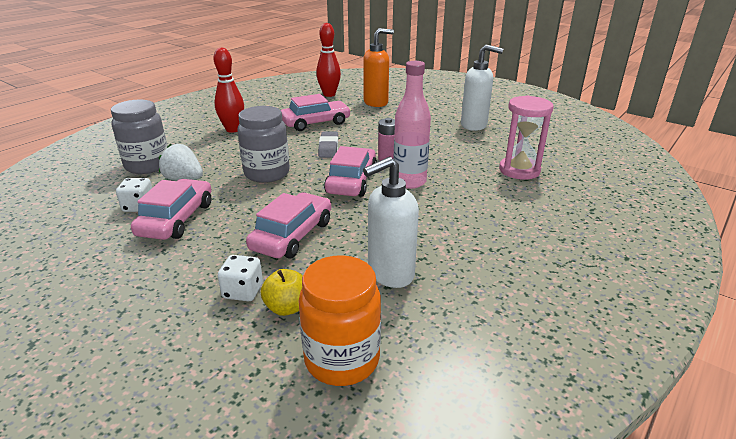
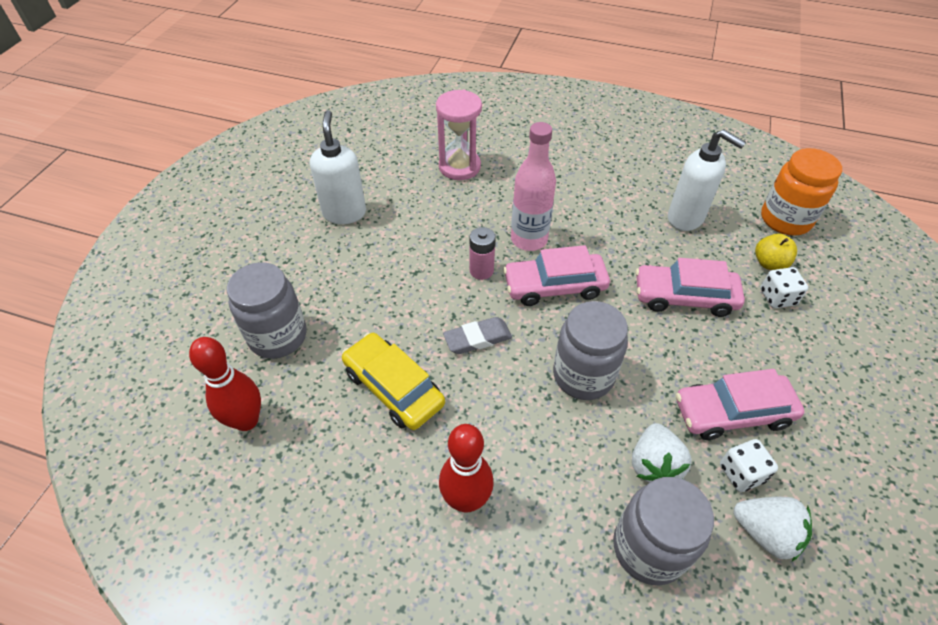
camera: 110 degrees left, 20 degrees up
pink car [281,94,351,131] -> yellow car [342,333,445,430]
orange soap dispenser [363,28,394,107] -> grey jar [227,262,307,359]
none -> white strawberry [733,497,812,562]

